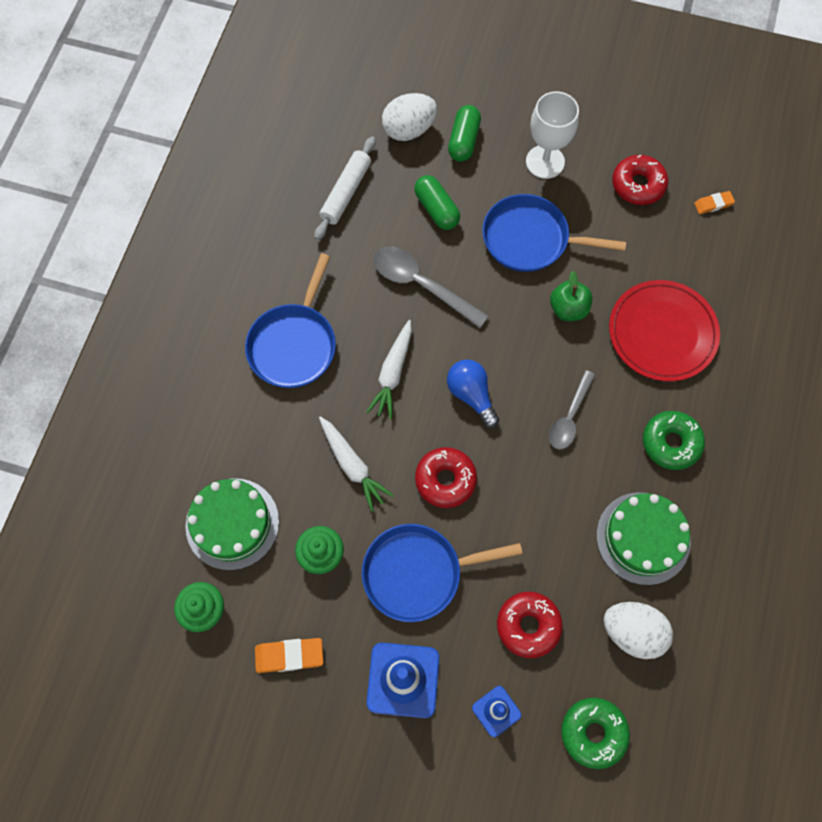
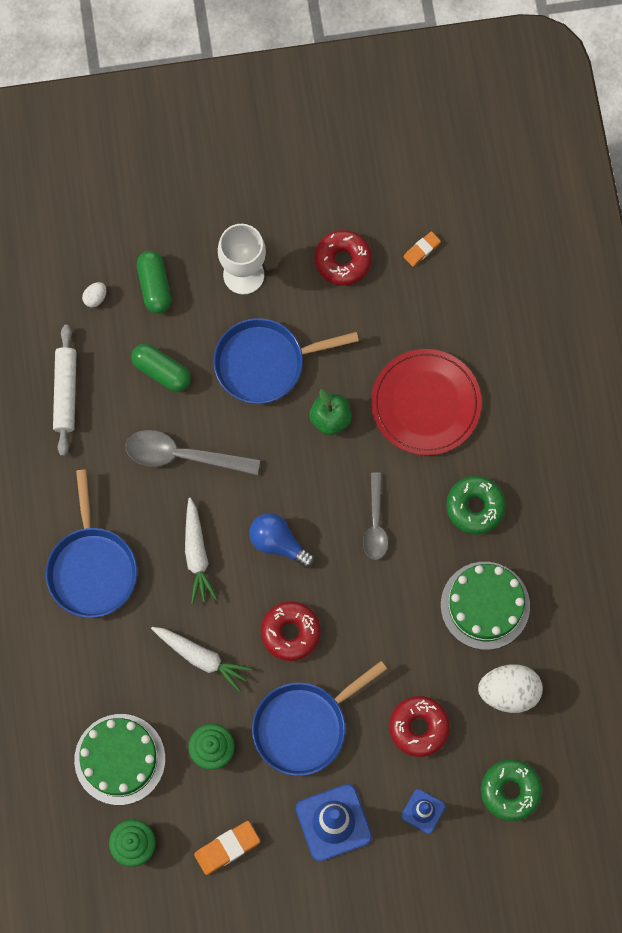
camera: 25 degrees left, 5 degrees up
white egg [382,93,437,141] -> white egg [82,282,106,308], size x0.46

